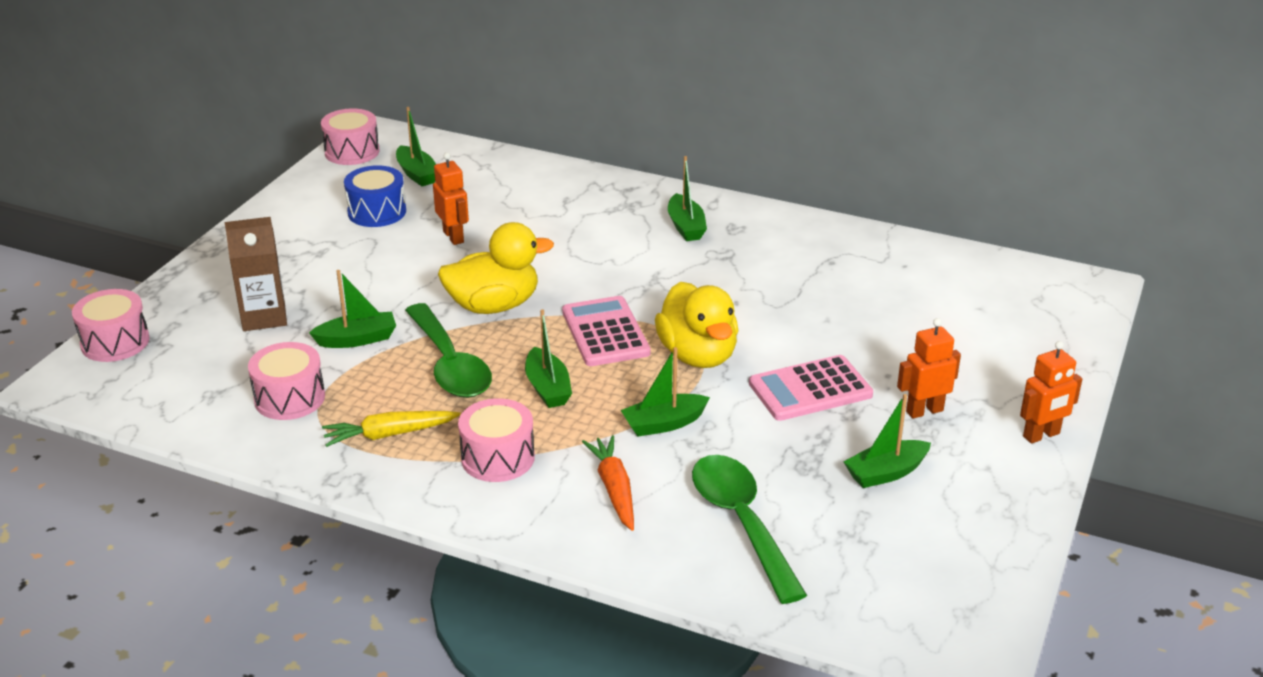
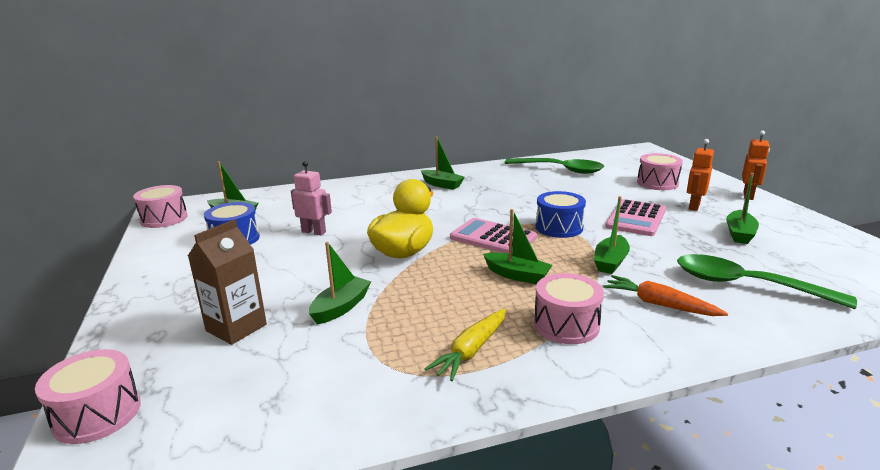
camera: 40 degrees left, 10 degrees down
pink drum [248,342,325,420] -> pink drum moved to [637,153,683,190]
green spoon [405,303,492,398] -> green spoon moved to [505,158,604,174]
orange robot [433,153,469,245] -> pink robot [291,161,332,235]
yellow duck [655,282,738,368] -> blue drum [536,191,586,238]

